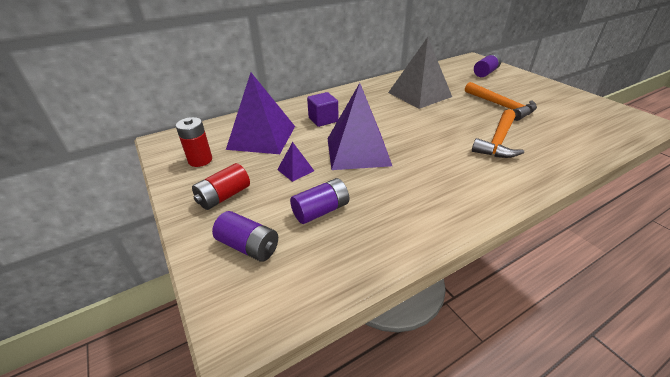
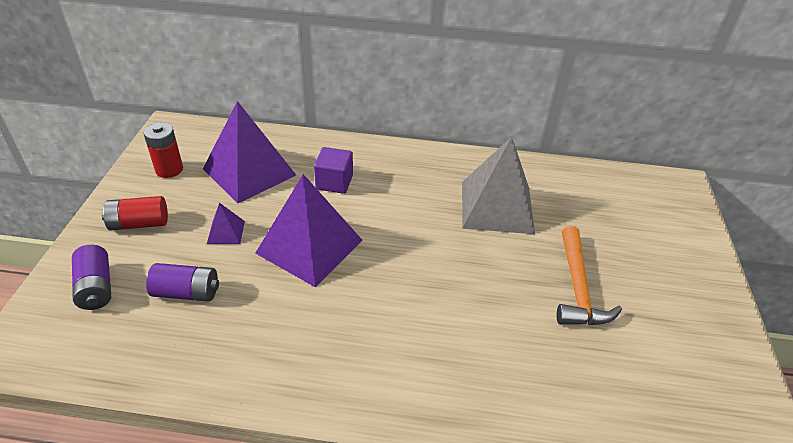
camera: 35 degrees right, 5 degrees up
orange hammer [472,109,524,158] -> none
purple battery [474,53,501,77] -> none

